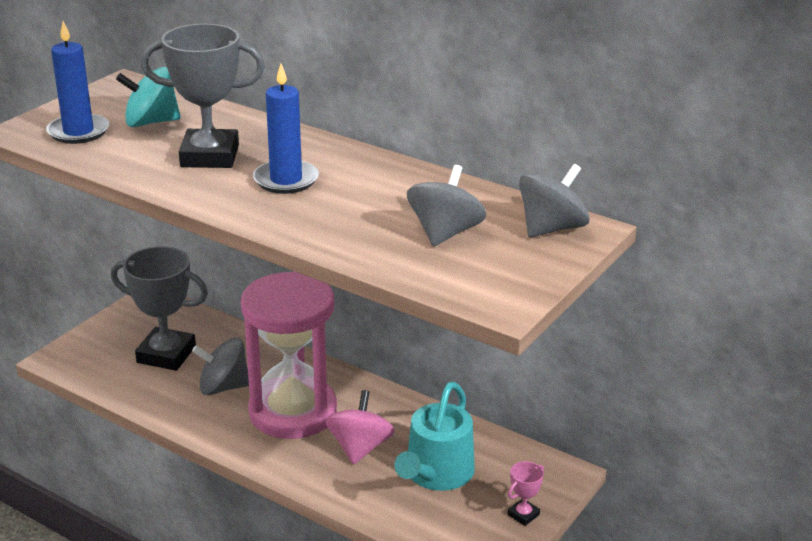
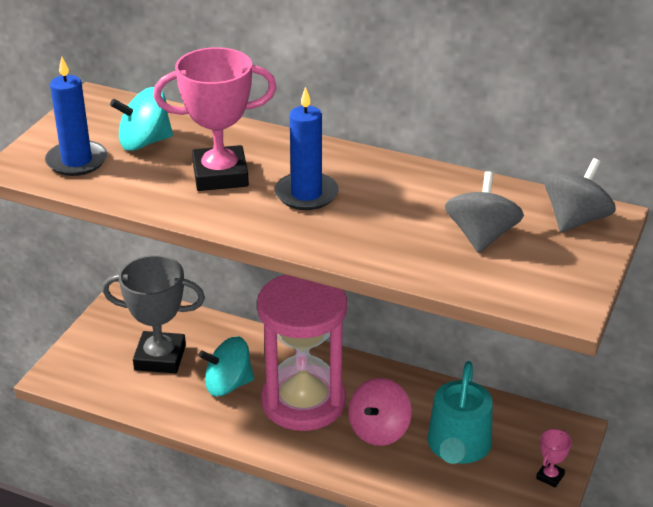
camera: 10 degrees left, 5 degrees up
grey trophy [141,24,265,168] -> pink trophy [153,47,277,191]
grey spinning top [192,338,249,395] -> turquoise spinning top [199,337,254,396]
pink spinning top [325,390,395,465] -> pink spinning top turned 150 degrees counterclockwise [349,378,412,446]

